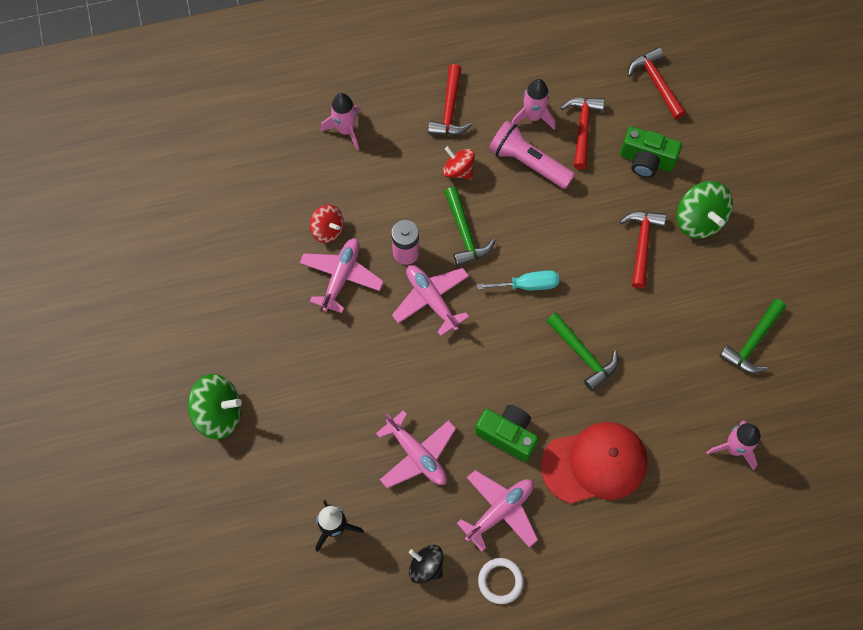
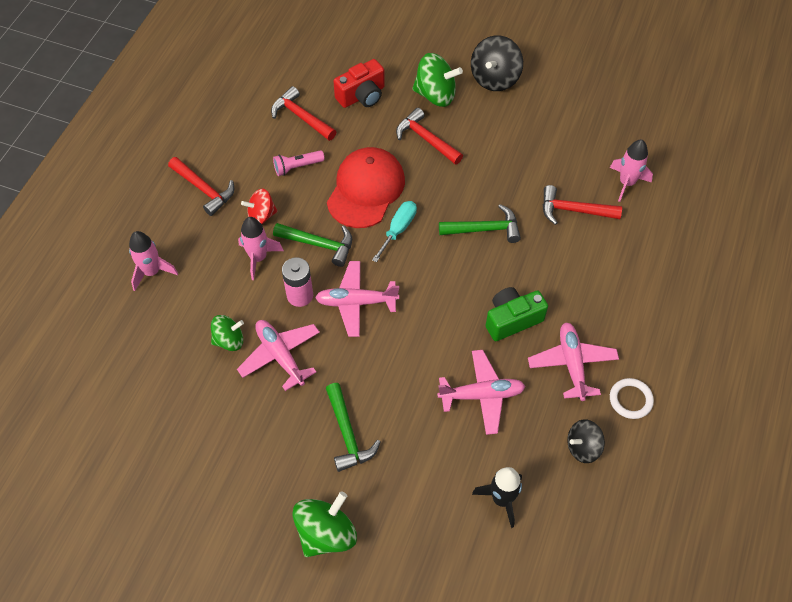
camera: 55 degrees left, 10 degrees down
red spinning top [310,205,344,243] -> green spinning top [211,315,244,351]
pink flashlight [489,120,575,189] -> pink flashlight [273,150,325,176], size x0.60
pink rocket [512,79,555,130] -> pink rocket moved to [238,217,284,280]
red cap [541,422,648,504] -> red cap moved to [327,147,405,228]
green camera [620,126,682,178] -> red camera [333,59,385,108]
red hammer [628,47,686,119] -> red hammer moved to [543,185,622,225]
green hammer [719,299,786,374] -> green hammer moved to [326,383,381,472]
none -> black spinning top [471,35,523,91]

